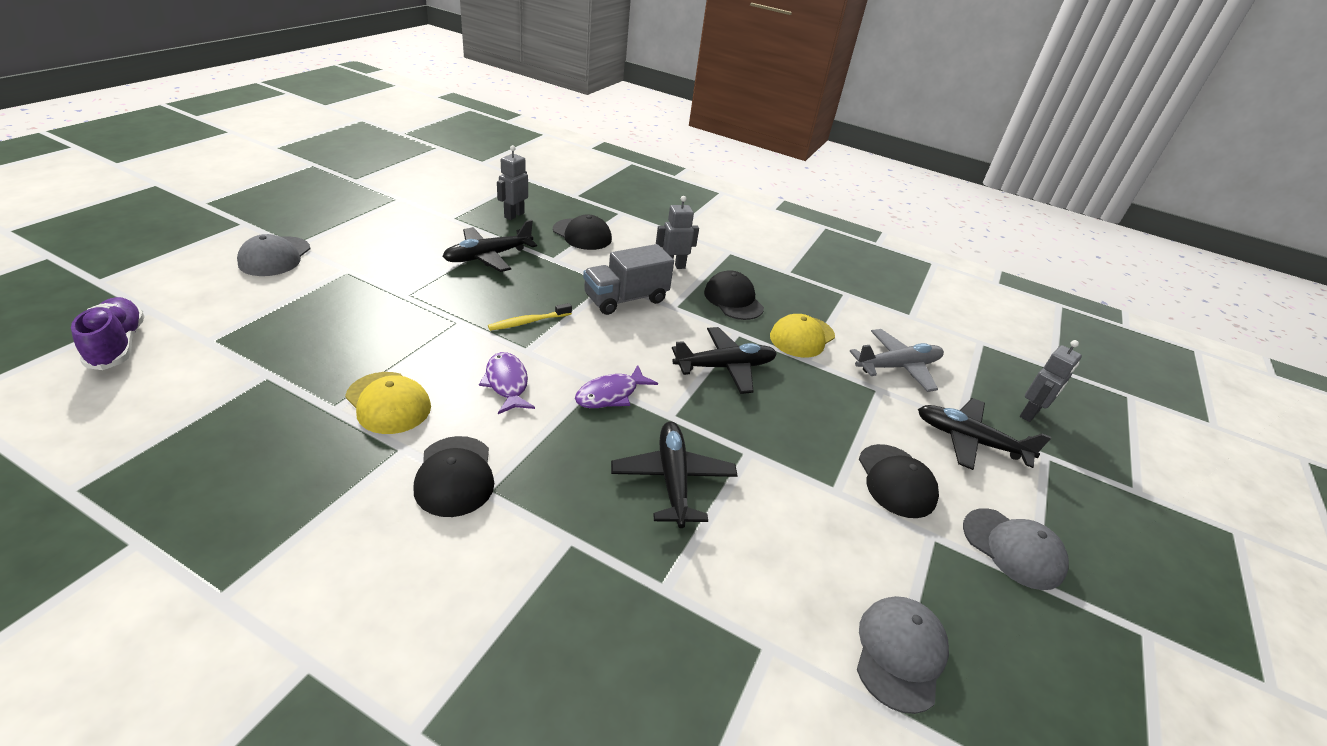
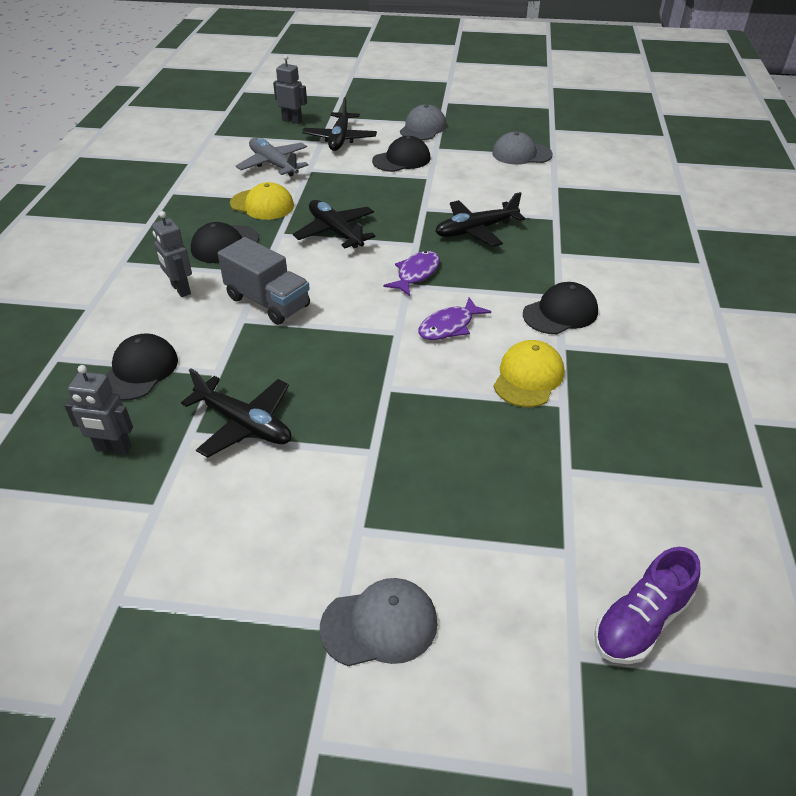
camera: 105 degrees left, 5 degrees up
yellow toothbrush [488,303,572,331] -> none
purple fish [575,365,658,408] -> purple fish turned 90 degrees counterclockwise [383,251,440,296]

